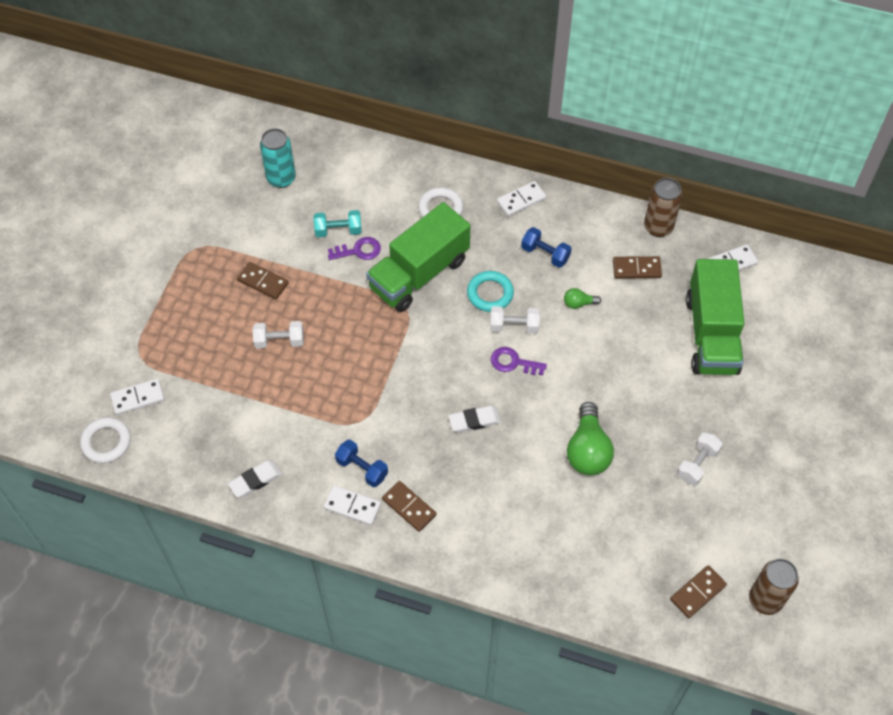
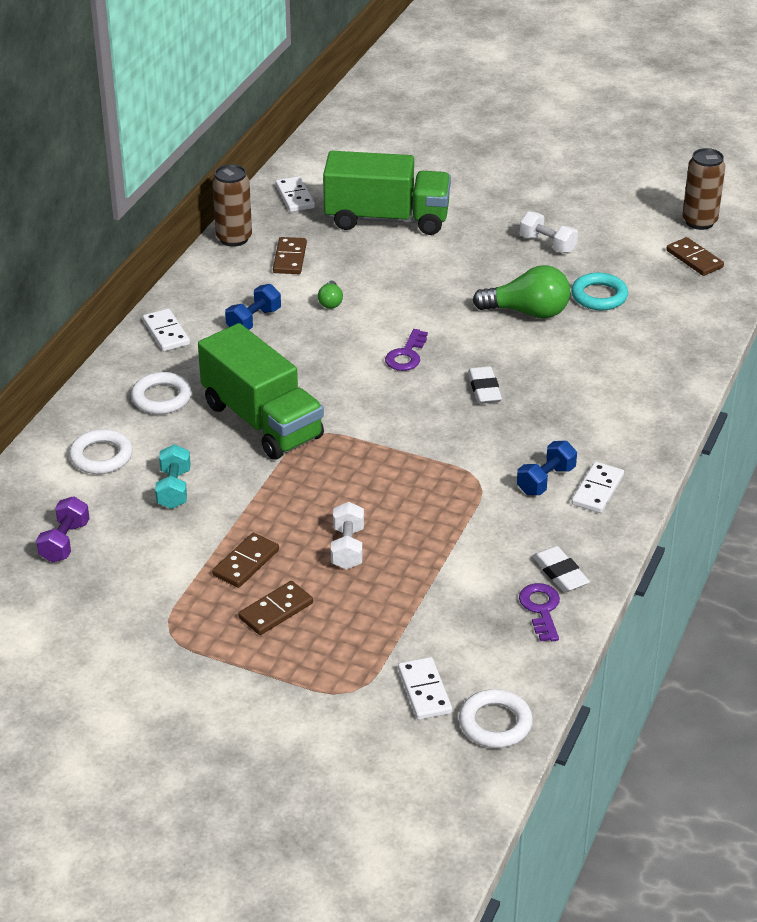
camera: 85 degrees left, 20 degrees down
turquoise can [260,128,296,188] -> purple dumbbell [36,496,90,563]
purple key [328,237,381,260] -> purple key moved to [519,583,560,641]
brown domino [382,481,436,532] -> brown domino moved to [238,581,313,635]
turquoise ring [467,271,514,312] -> turquoise ring moved to [571,273,628,310]
white dumbbell [490,306,540,333] -> none
none -> white ring [69,429,133,474]

